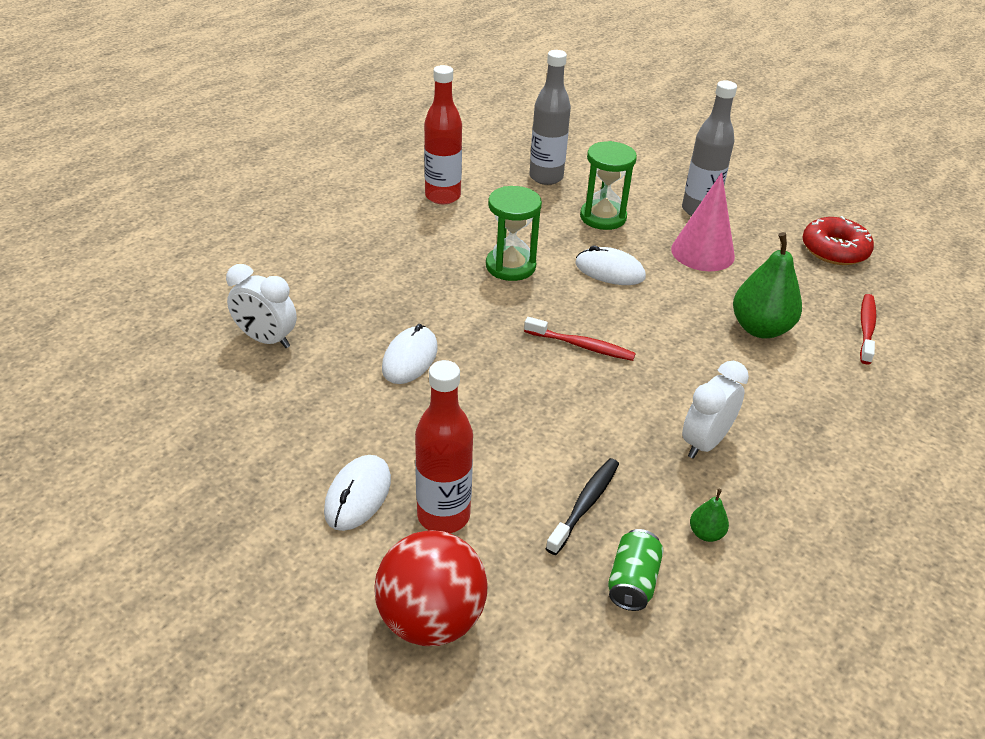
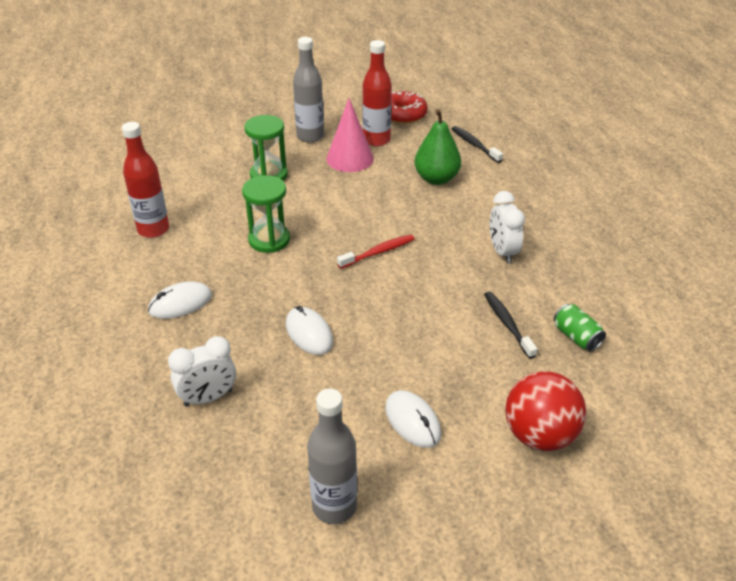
camera: 50 degrees left, 0 degrees up
red bottle [415,360,473,533] -> red bottle moved to [362,40,392,146]
grey bottle [529,50,571,185] -> grey bottle moved to [307,389,357,524]
white mouse [575,246,646,285] -> white mouse moved to [148,281,212,319]
green pear [690,489,729,542] -> none
red toothbrush [860,294,877,365] -> black toothbrush [452,126,503,163]

